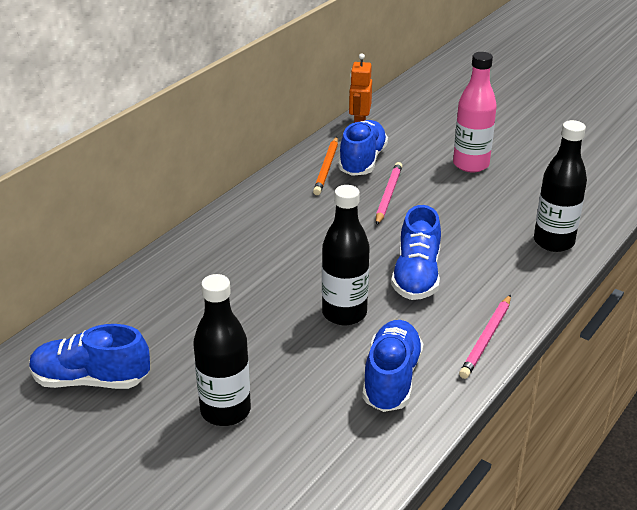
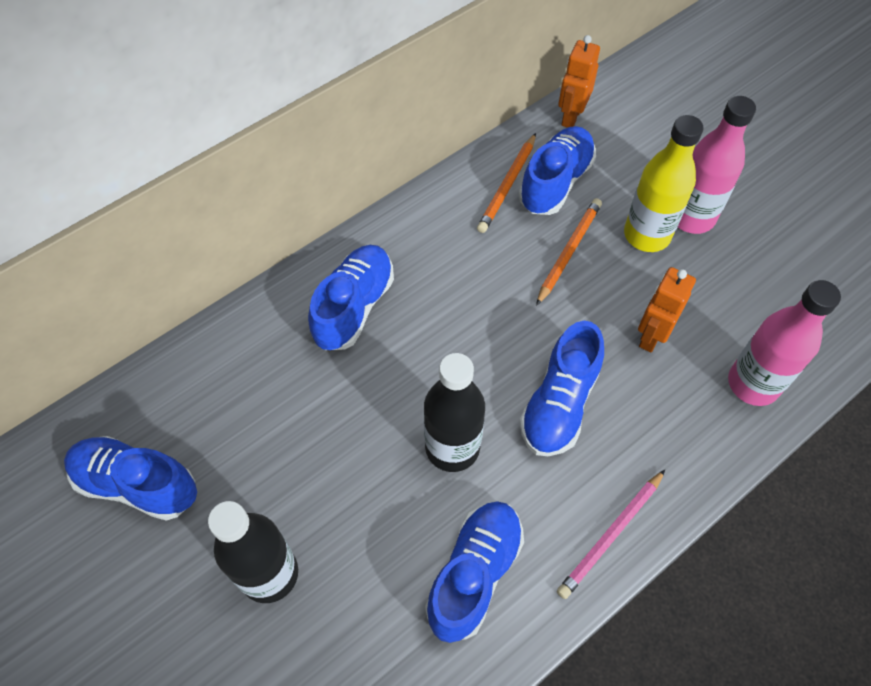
camera: 15 degrees right, 25 degrees up
pink pencil [376,162,402,225] -> orange pencil [536,198,602,306]
black bottle [534,120,587,252] -> pink bottle [728,280,841,406]
none -> blue shoe [308,245,394,350]
none -> yellow bottle [624,115,704,252]
none -> orange robot [638,267,696,353]

